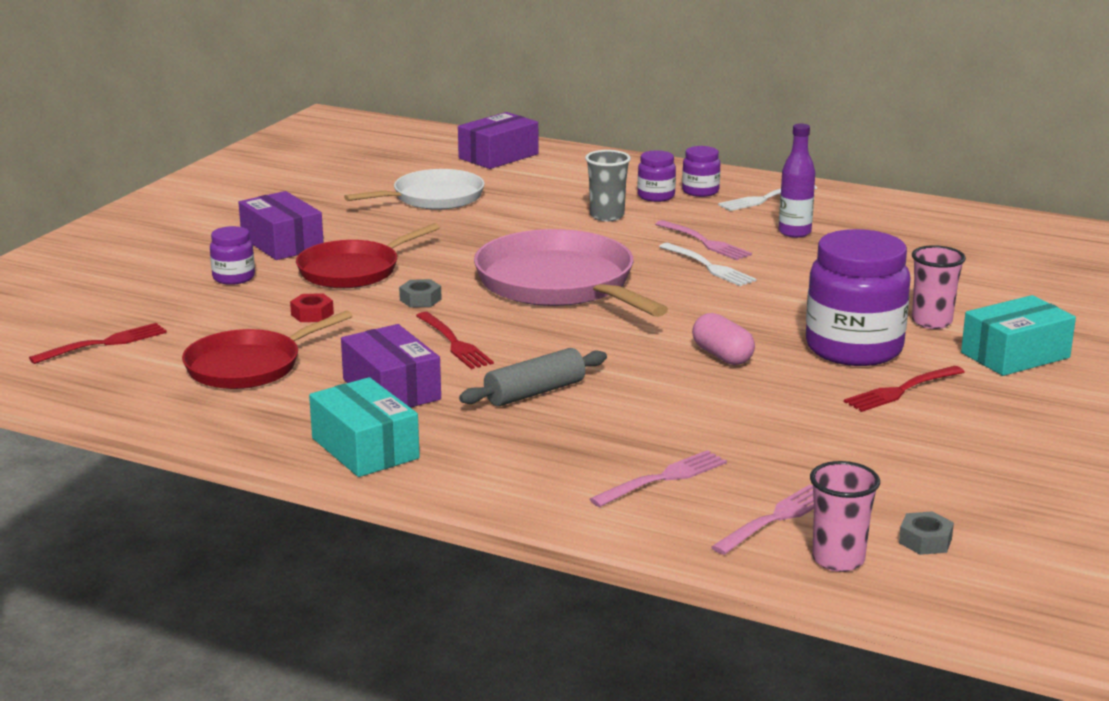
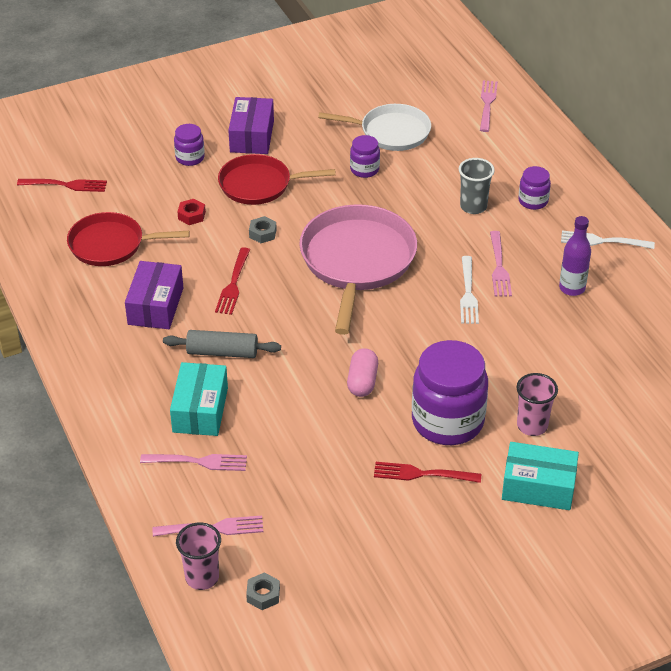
camera: 40 degrees right, 20 degrees up
turquoise box [309,377,420,477] -> turquoise box moved to [170,362,228,436]
purple box [458,112,538,169] -> pink fork [480,80,498,132]
purple jar [682,146,720,197] -> purple jar moved to [350,135,380,178]

